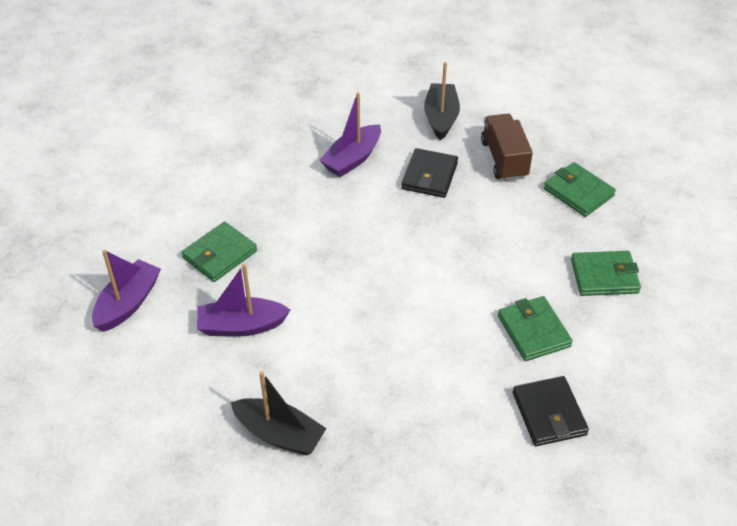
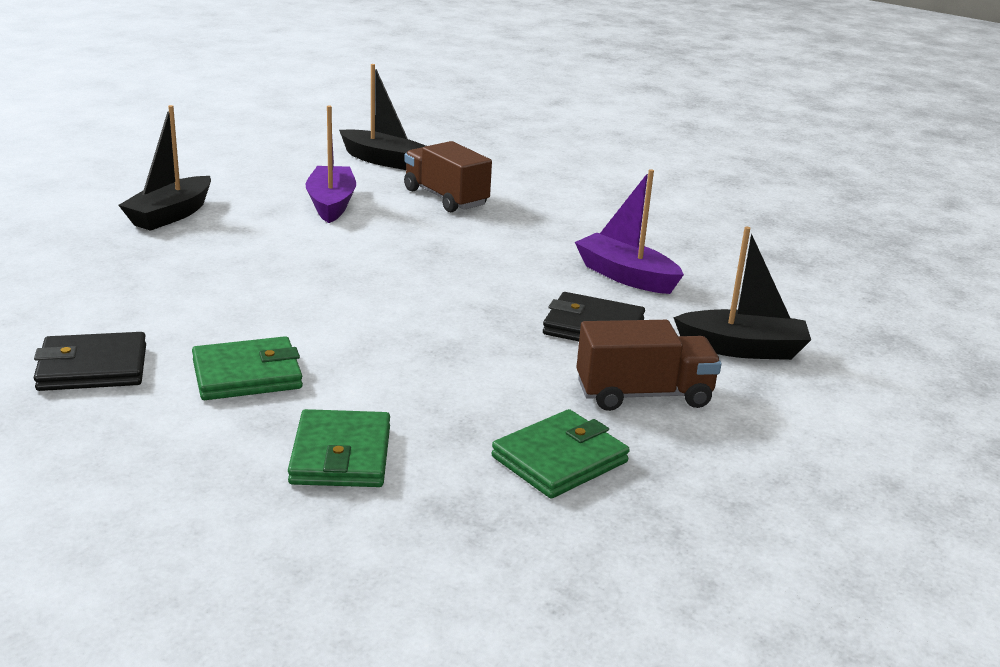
camera: 90 degrees right, 20 degrees down
purple boat [92,249,161,332] -> black boat [339,64,426,170]
green wallet [181,222,257,282] -> brown truck [404,141,492,212]

